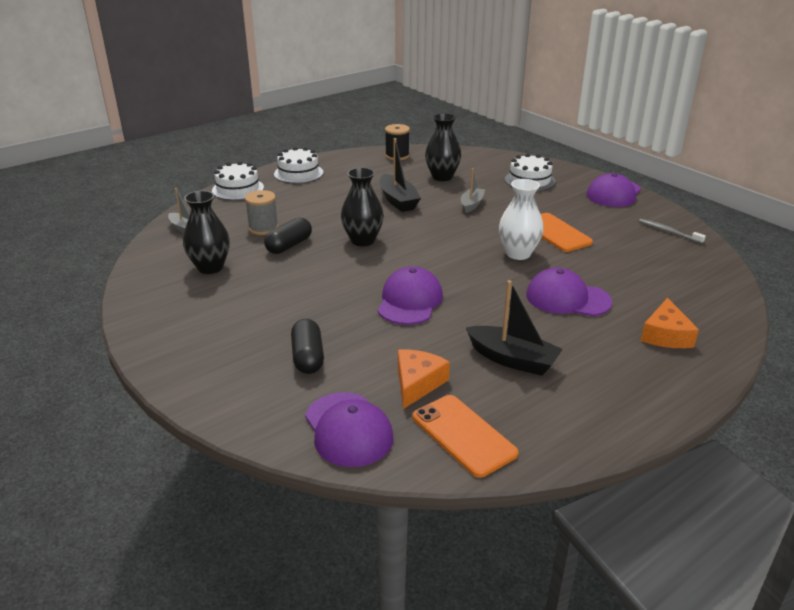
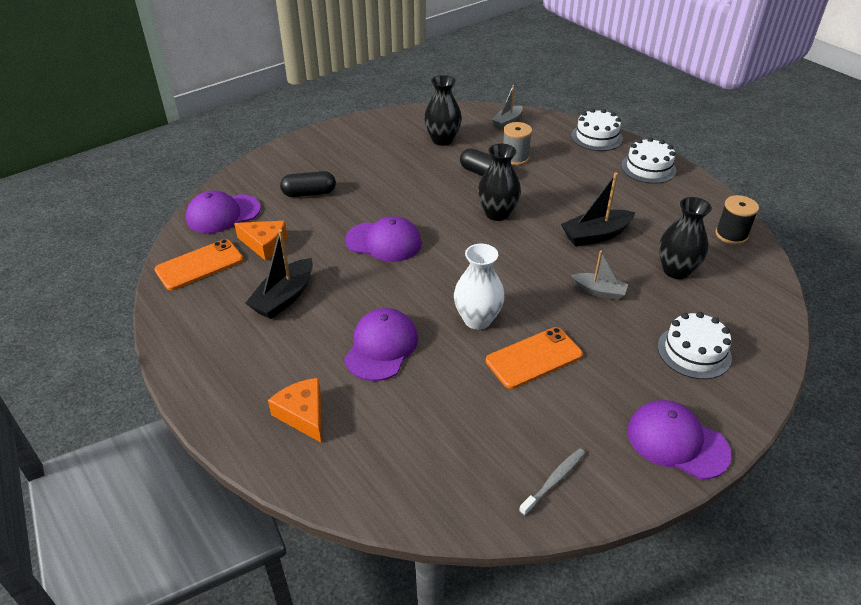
camera: 90 degrees right, 10 degrees up
orange cheese [641,298,699,348] -> orange cheese turned 45 degrees clockwise [268,378,321,442]

